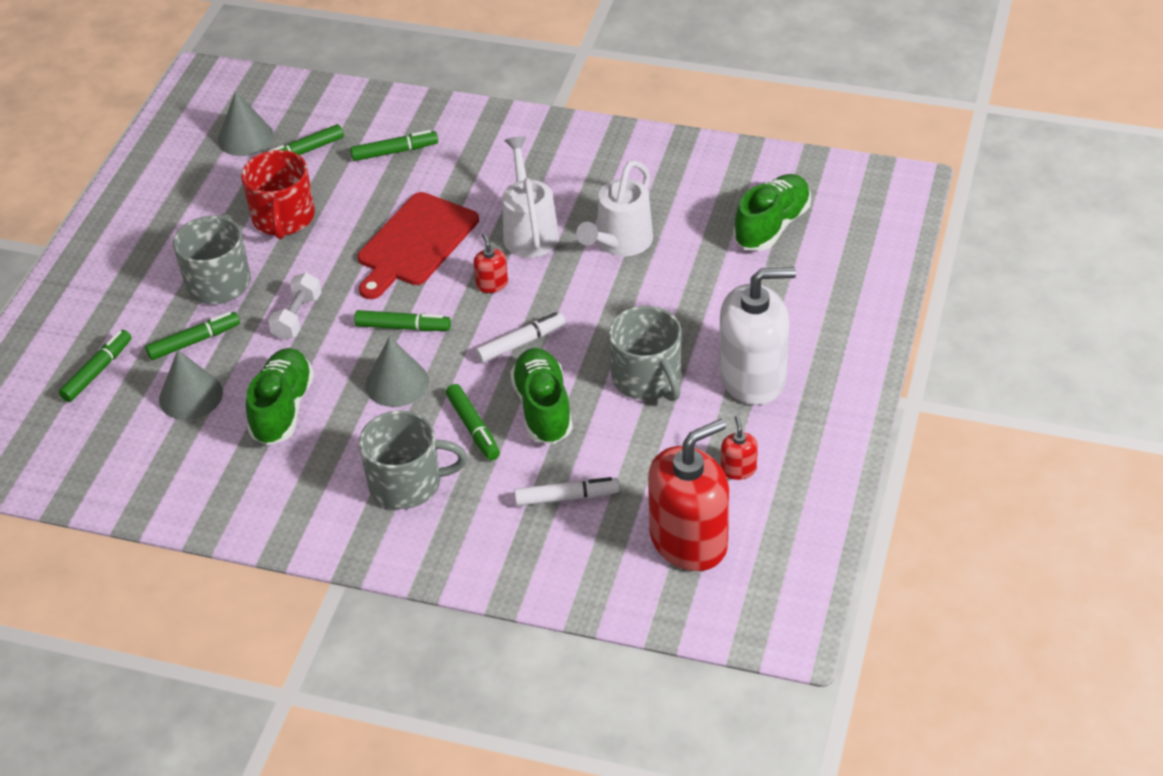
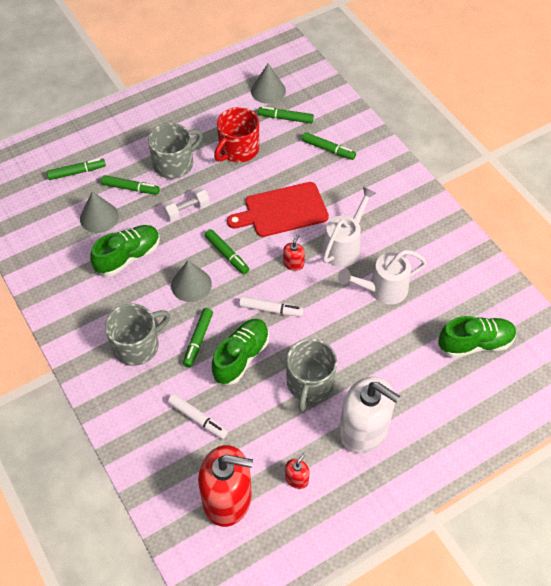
camera: 40 degrees right, 10 degrees up
grey mug [359,411,468,509] -> grey mug turned 75 degrees counterclockwise [105,304,170,366]

